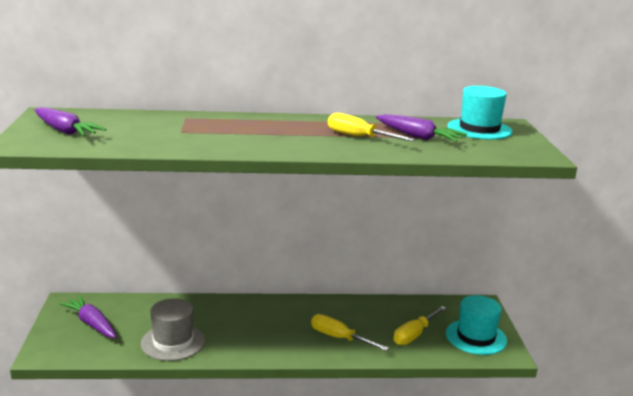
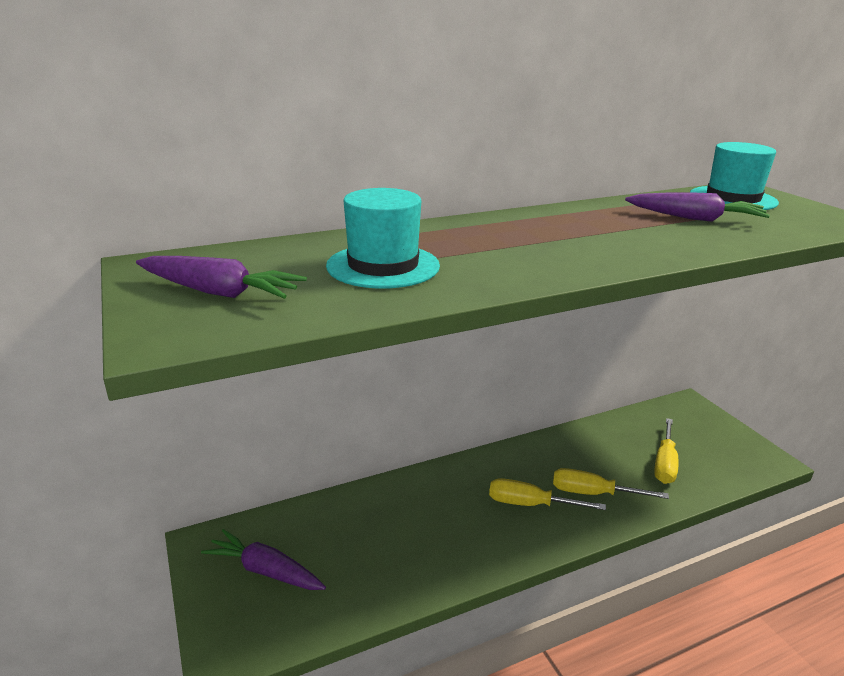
camera: 20 degrees left, 5 degrees up
grey hat [141,298,205,361] -> none
yellow screwdriver [328,113,415,141] -> yellow screwdriver moved to [489,478,606,510]
turquoise hat [446,295,507,355] -> turquoise hat moved to [326,188,440,289]

